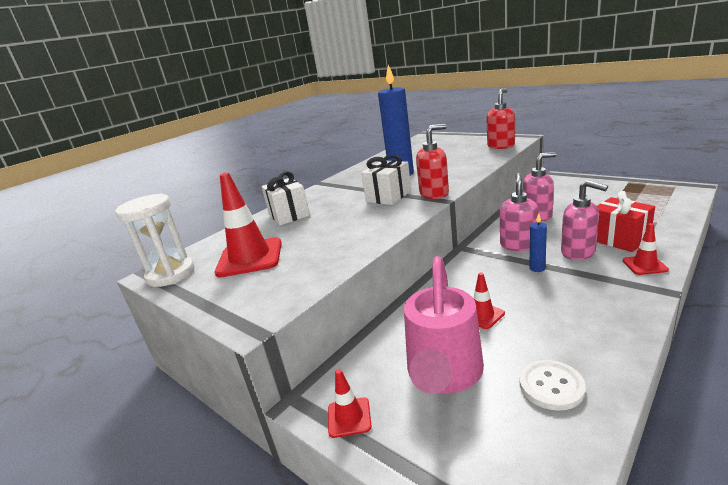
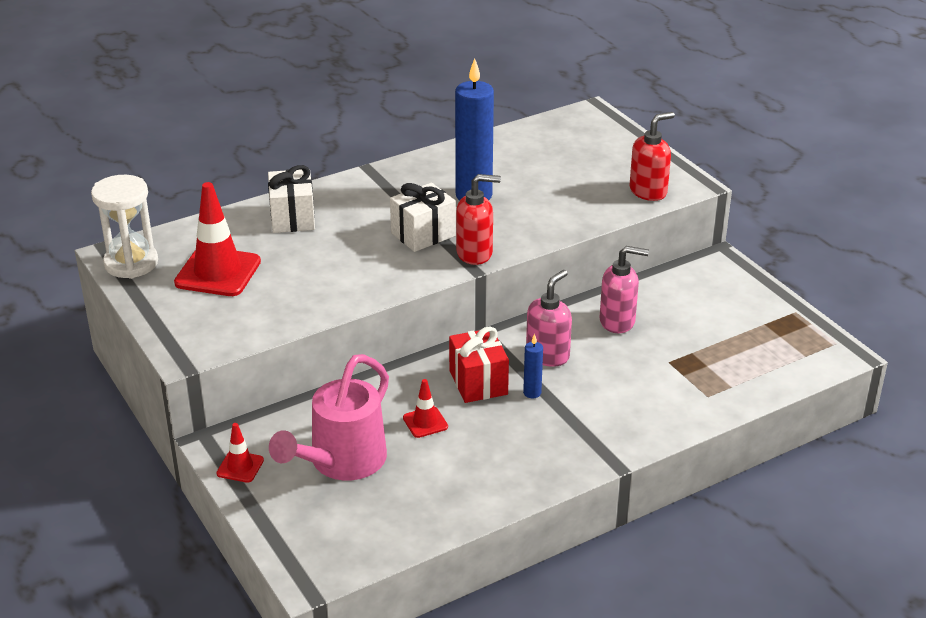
camera: 15 degrees right, 10 degrees up
white button [520,360,586,411] -> none
pink soap dispenser [561,180,608,260] -> none
red gift [597,191,655,252] -> red gift moved to [449,327,509,403]
red traffic cone [623,223,669,275] -> none

